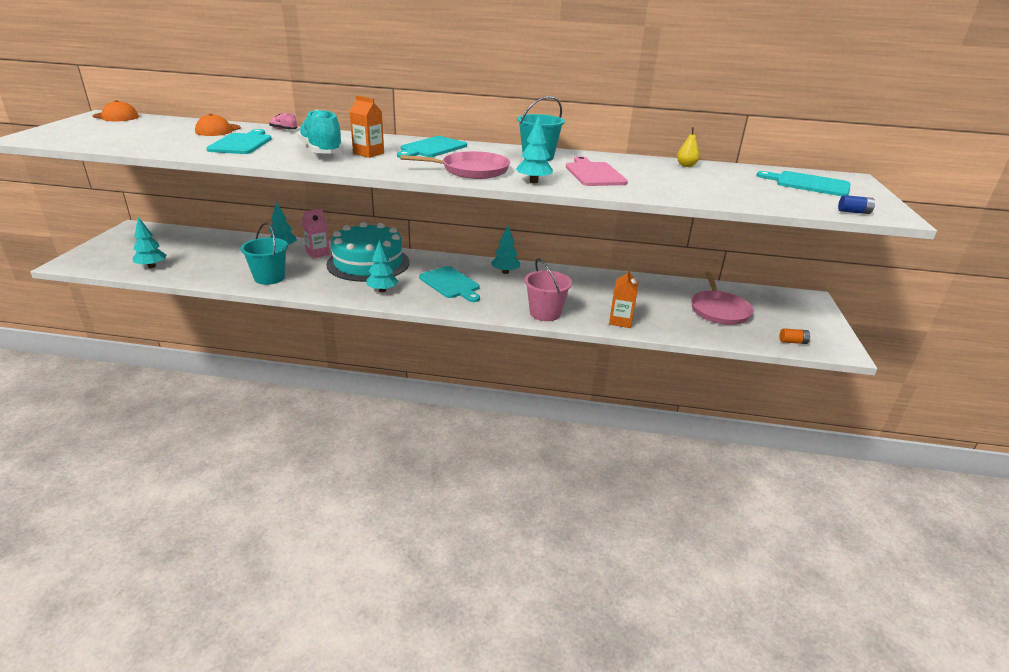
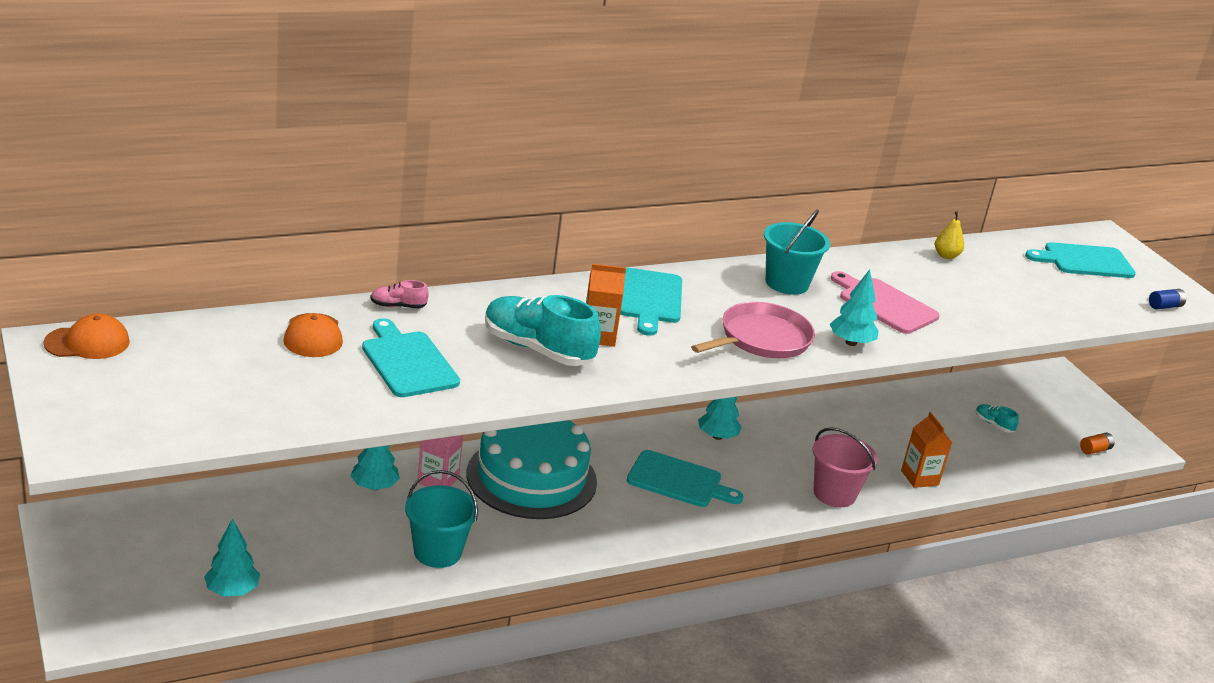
camera: 35 degrees left, 0 degrees up
turquoise tree [366,240,398,292] -> none
pink pan [691,271,753,325] -> turquoise shoe [975,404,1019,433]

